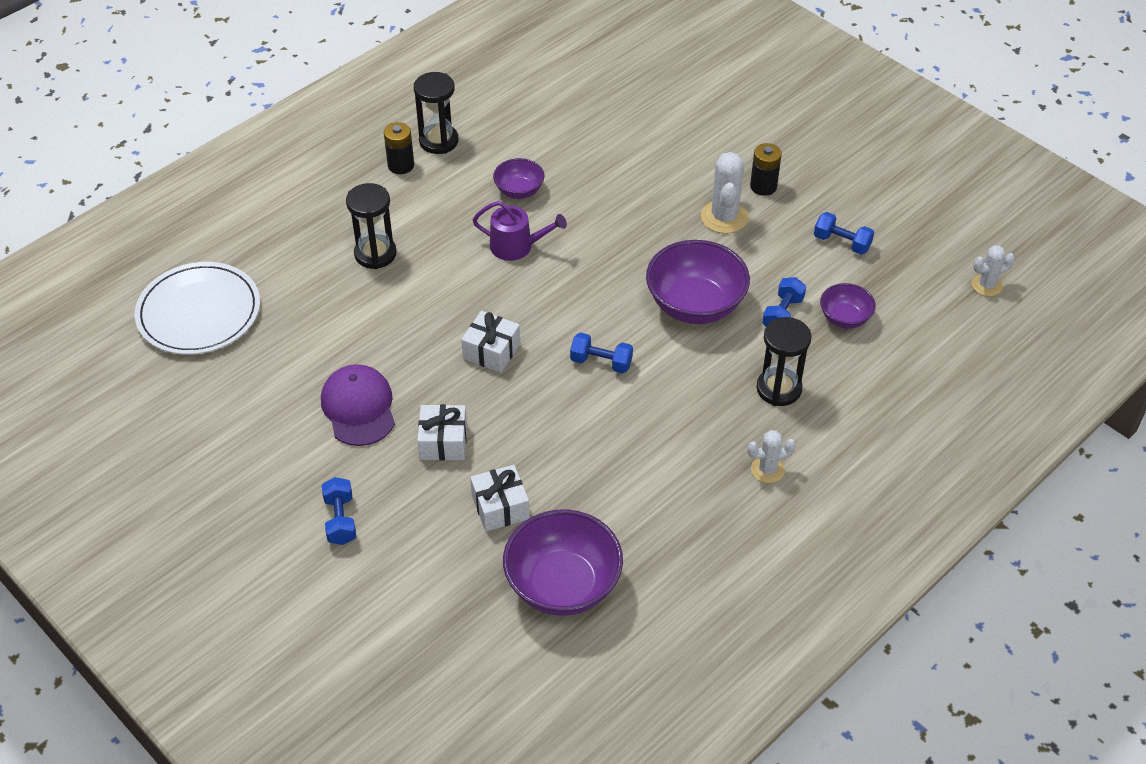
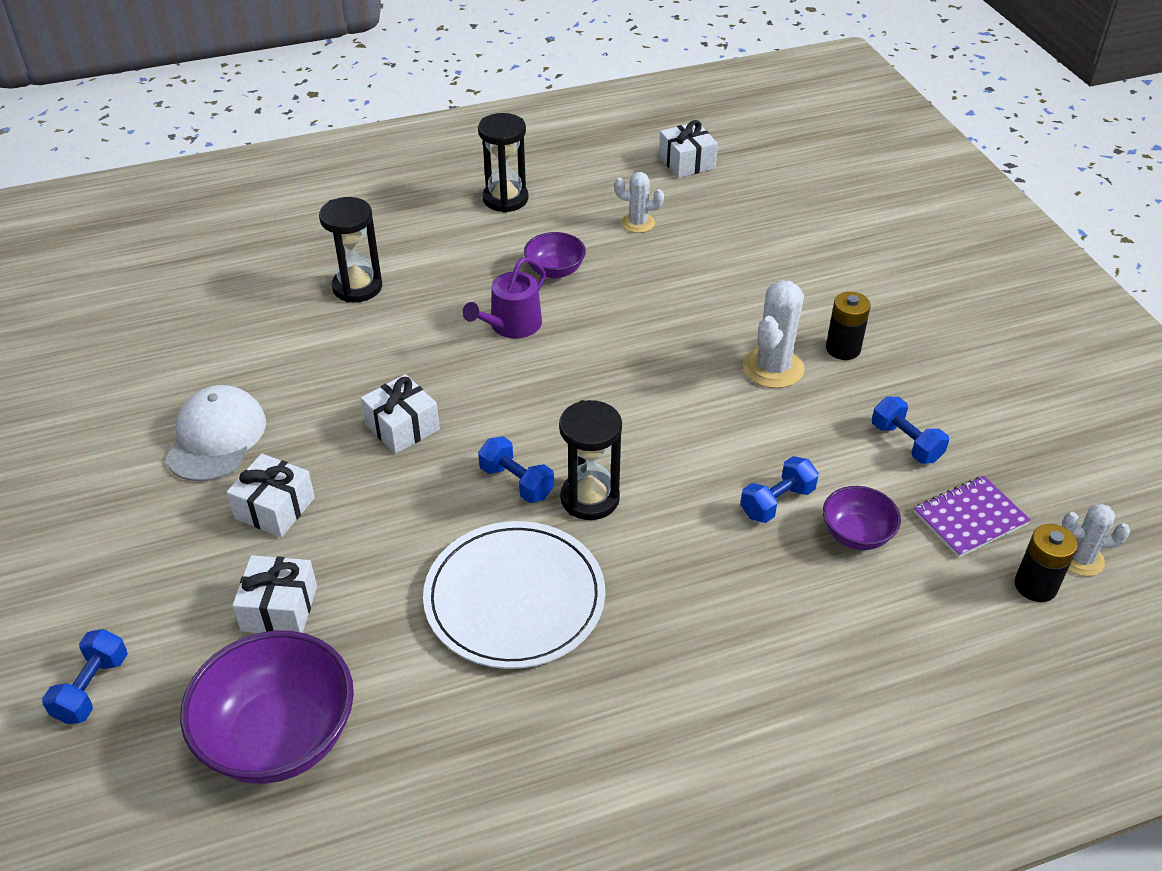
camera: 25 degrees right, 5 degrees down
white plate [135,262,260,355] -> white plate moved to [423,521,605,669]
purple cap [321,364,395,446] -> white cap [165,385,266,482]
blue dumbbell [322,477,356,545] -> blue dumbbell moved to [42,629,128,724]
black battery [384,122,414,174] -> black battery moved to [1015,524,1078,602]
purple watering can [473,201,567,261] -> purple watering can turned 90 degrees clockwise [462,257,546,339]
purple bowl [646,240,750,324] -> none
white cactus [747,430,796,483] -> white cactus moved to [615,172,664,233]
black hourglass [757,317,812,406] -> black hourglass moved to [559,400,622,520]
none -> white gift [659,120,718,178]
none -> purple notebook [914,476,1031,558]

